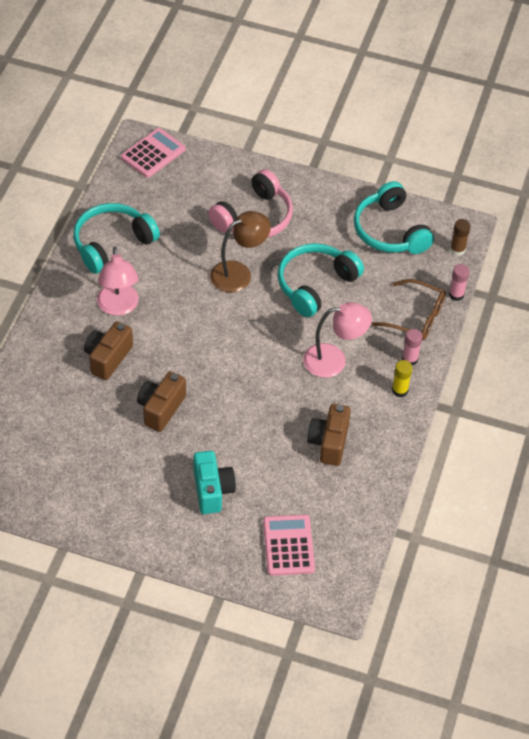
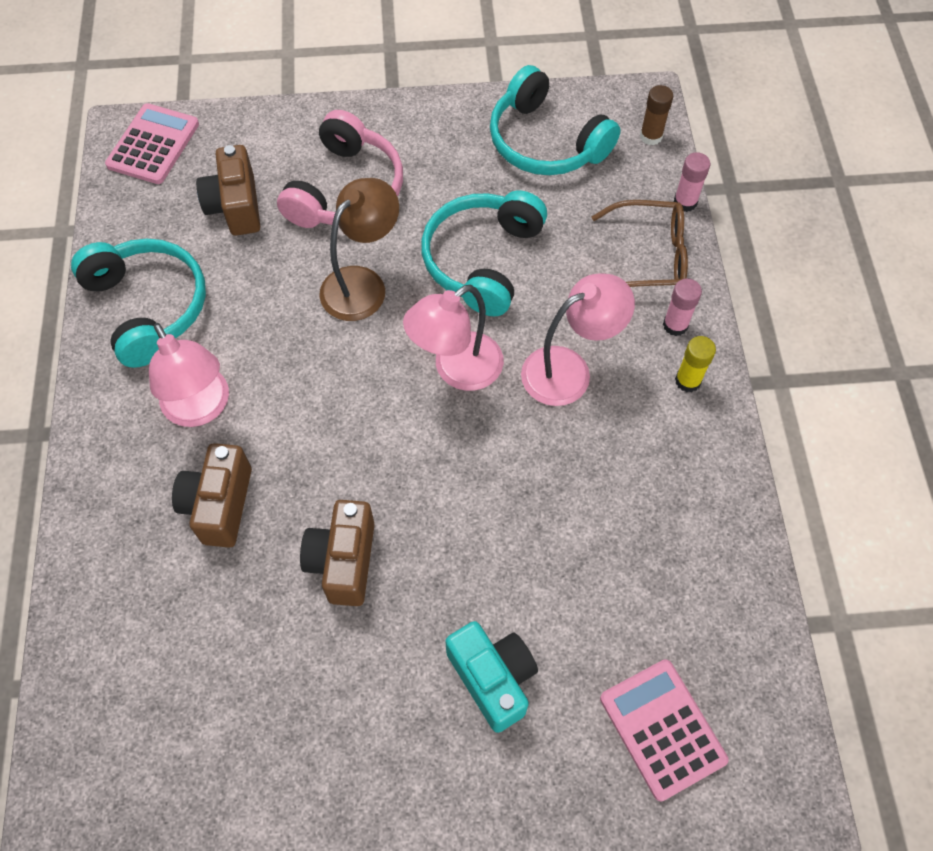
camera: 20 degrees left, 10 degrees up
turquoise headphones [73,203,160,274] -> turquoise headphones turned 120 degrees clockwise [71,238,206,368]
brown camera [307,404,351,466] -> brown camera moved to [196,145,260,236]
none -> pink lamp [403,285,504,391]

